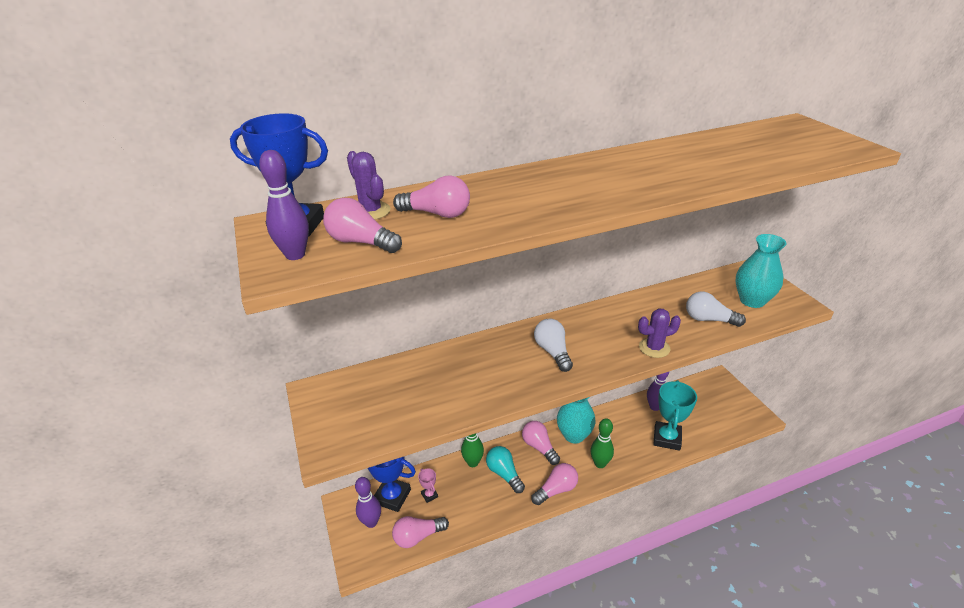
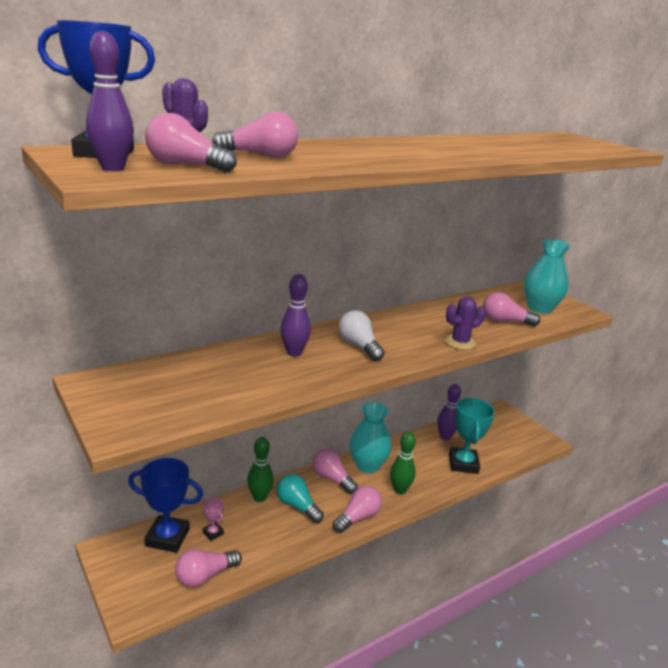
camera: 15 degrees left, 10 degrees down
purple bowling pin [355,477,381,528] -> purple bowling pin moved to [280,274,311,357]
white light bulb [686,291,746,327] -> pink light bulb [483,292,540,327]

